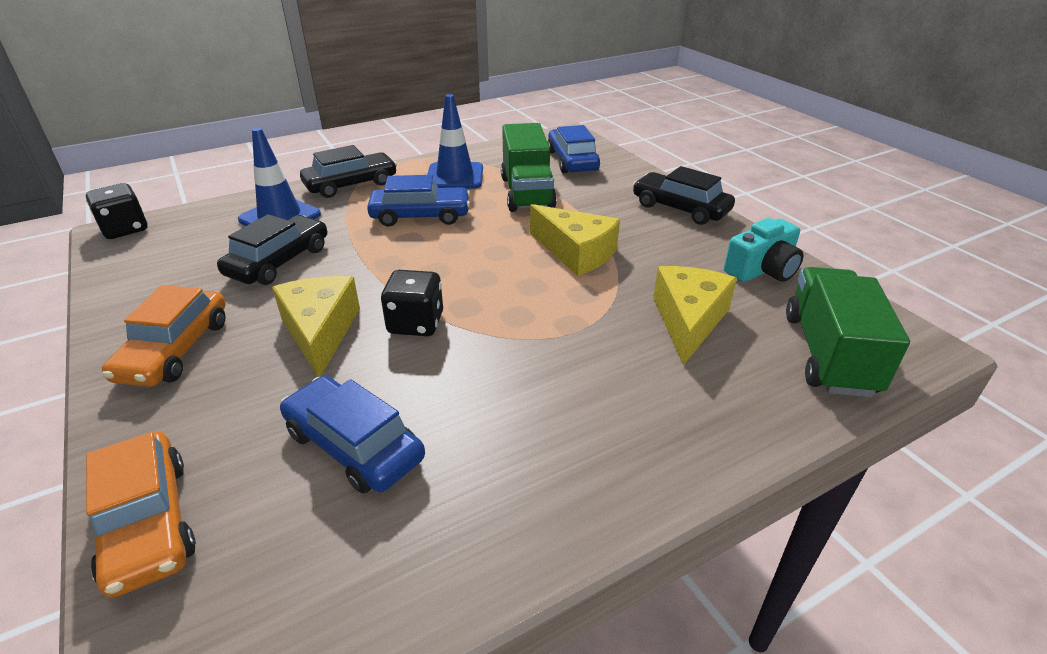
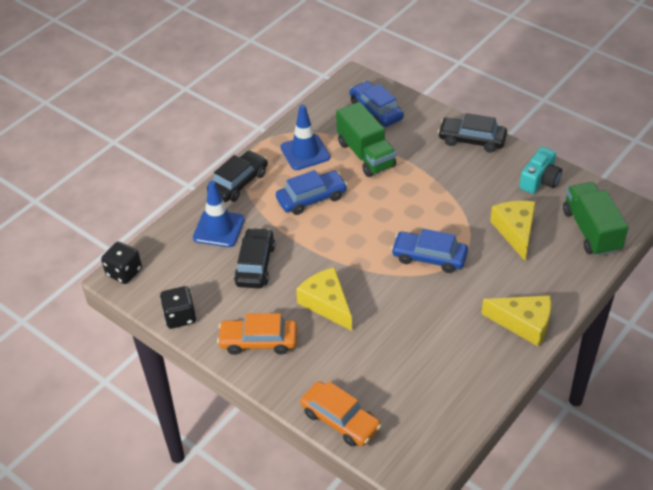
camera: 20 degrees left, 10 degrees up
orange car [102,285,225,387] -> orange car turned 105 degrees clockwise [217,313,297,355]
blue car [280,376,425,494] -> blue car moved to [391,229,468,273]
black dice [381,270,443,336] -> black dice moved to [160,286,196,329]
yellow cheese [530,204,620,276] -> yellow cheese moved to [481,295,551,347]

